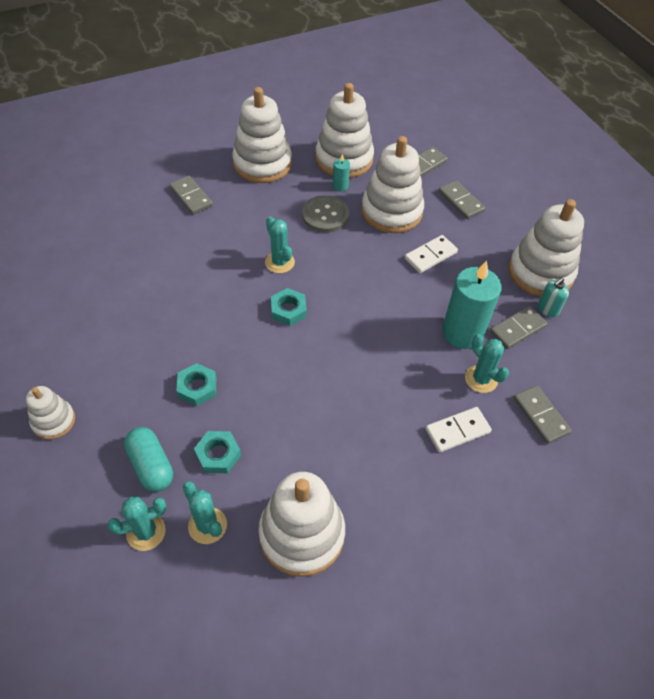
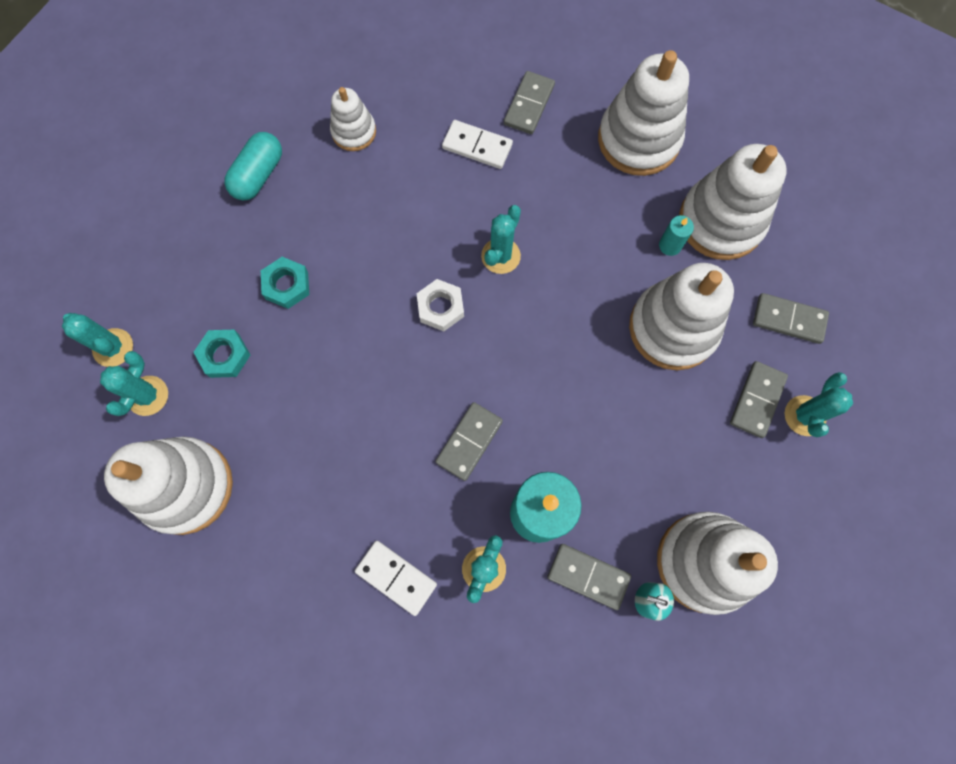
camera: 60 degrees right, 20 degrees up
white stacking toy [26,386,75,440] -> white stacking toy moved to [330,87,376,151]
turquoise capsule [124,427,173,492] -> turquoise capsule moved to [224,132,282,200]
turquoise nut [271,288,307,326] -> white nut [416,279,464,331]
grey button [302,195,349,233] -> none
white domino [405,235,458,273] -> white domino moved to [442,120,513,169]
grey domino [514,385,572,444] -> grey domino moved to [435,402,503,481]
none -> turquoise cactus [785,372,853,438]

